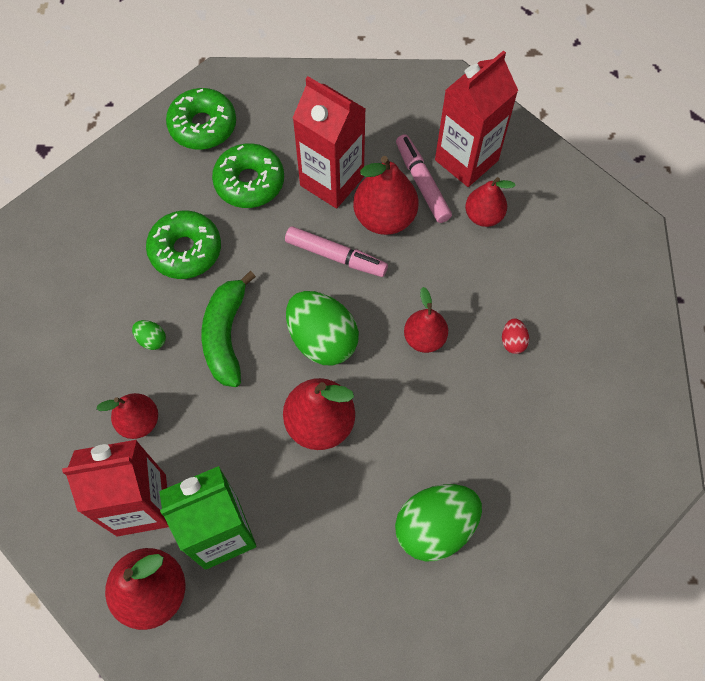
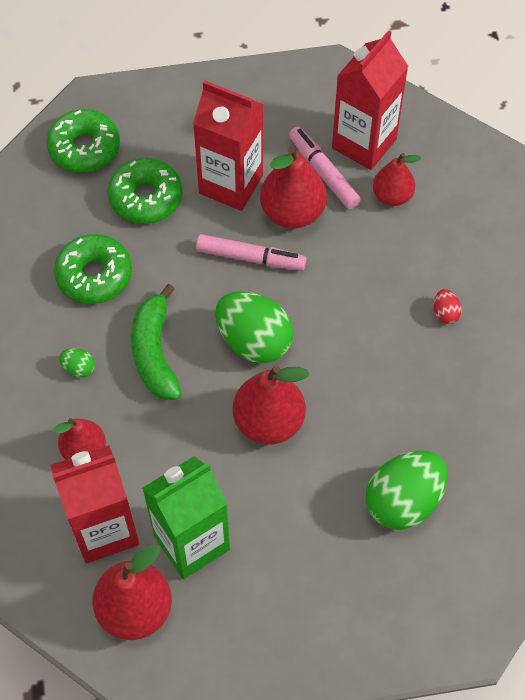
camera: 10 degrees left, 5 degrees down
red pear [404,287,448,353] -> none

